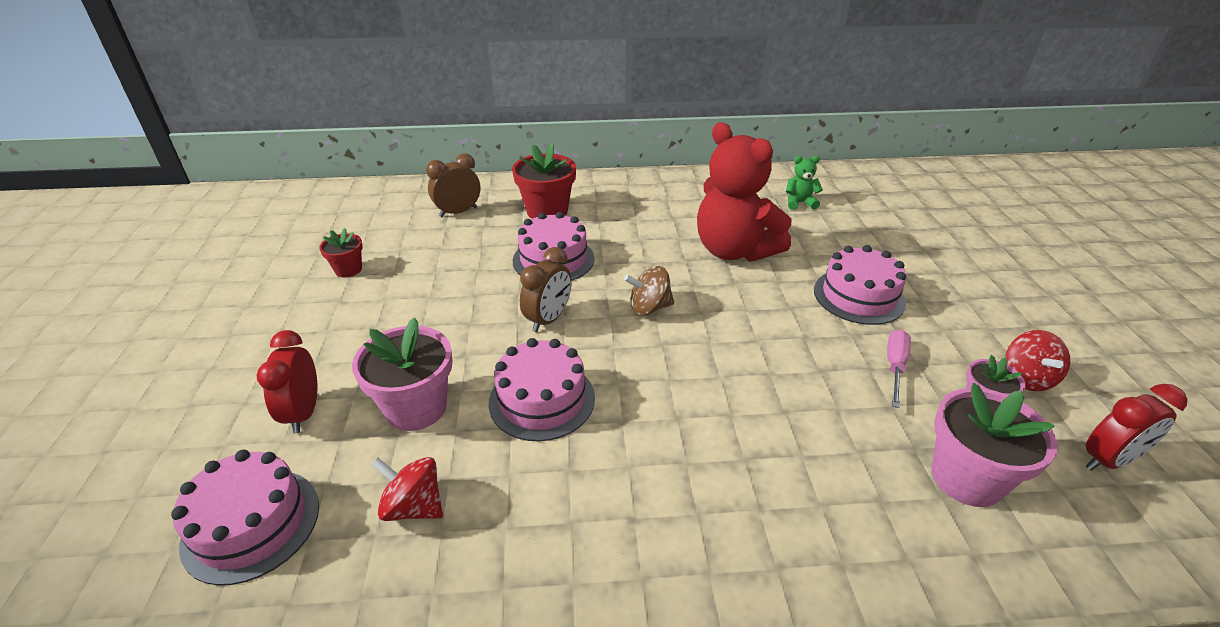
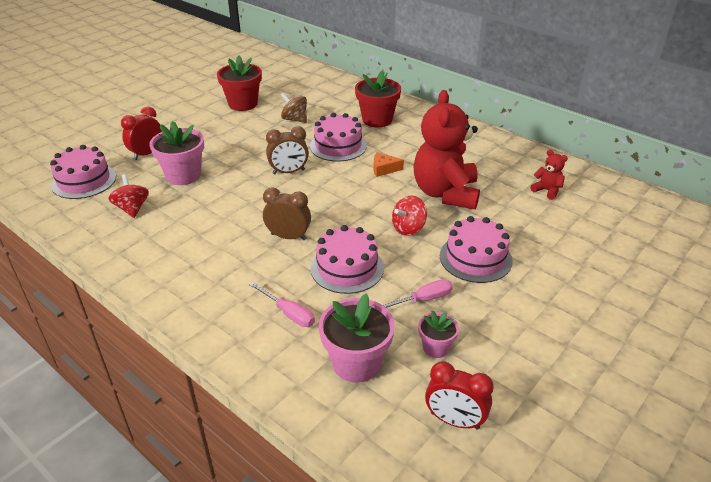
camera: 45 degrees right, 0 degrees up
red flower pot [319,228,363,277] -> red flower pot [217,55,262,111], size x1.79
brown clock [426,153,480,217] -> brown clock moved to [263,187,311,240]
pink cake [489,338,595,441] -> pink cake moved to [311,225,384,294]
brown spinning top [624,266,674,315] -> brown spinning top moved to [281,93,307,123]
green teddy bear [786,156,823,210] -> red teddy bear [530,150,568,200]
red spinning top [1005,330,1070,391] -> red spinning top moved to [392,196,427,236]
none -> pink screwdriver [249,282,315,327]
none -> orange cheese [373,152,404,177]

